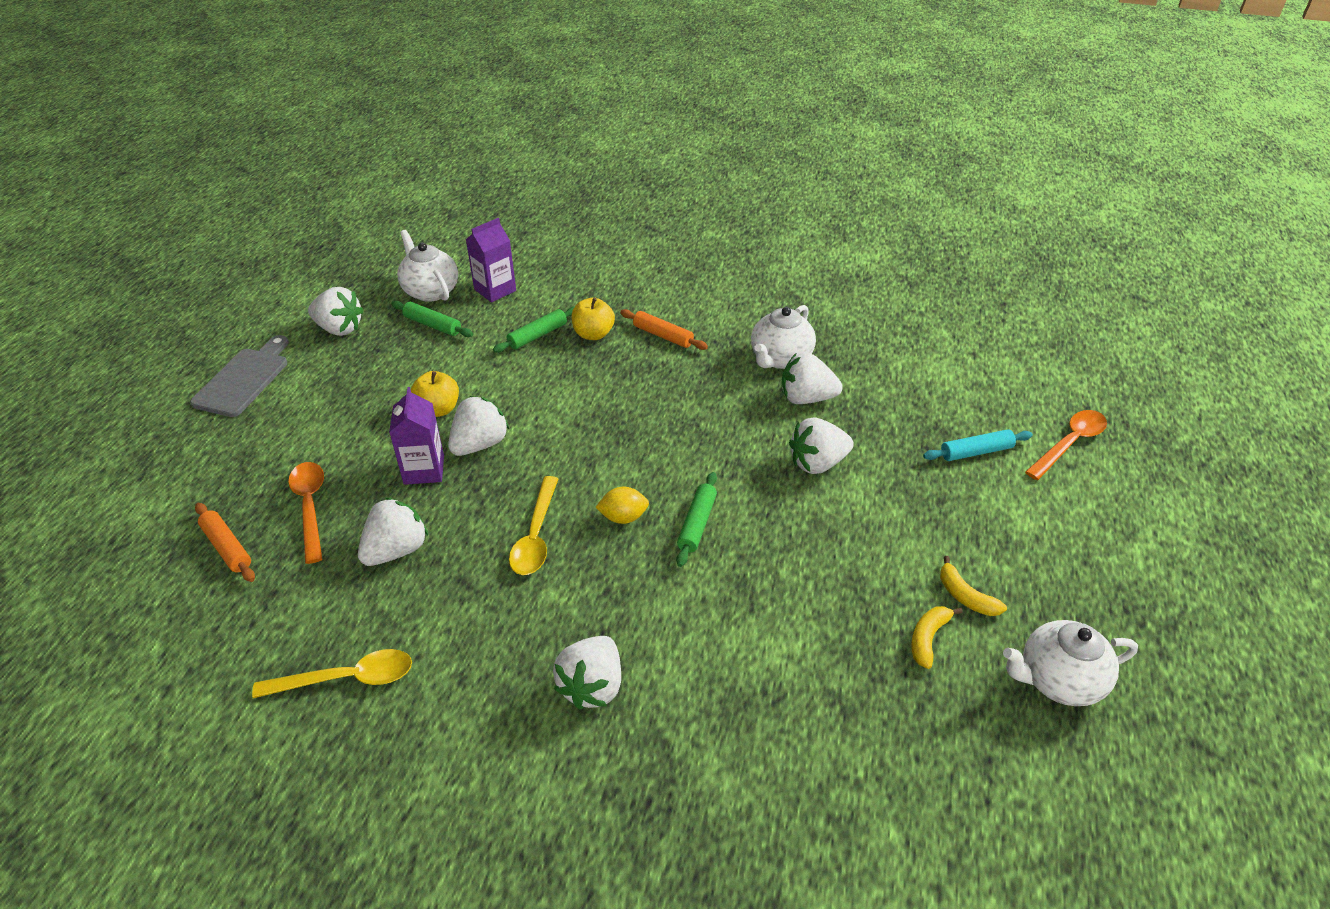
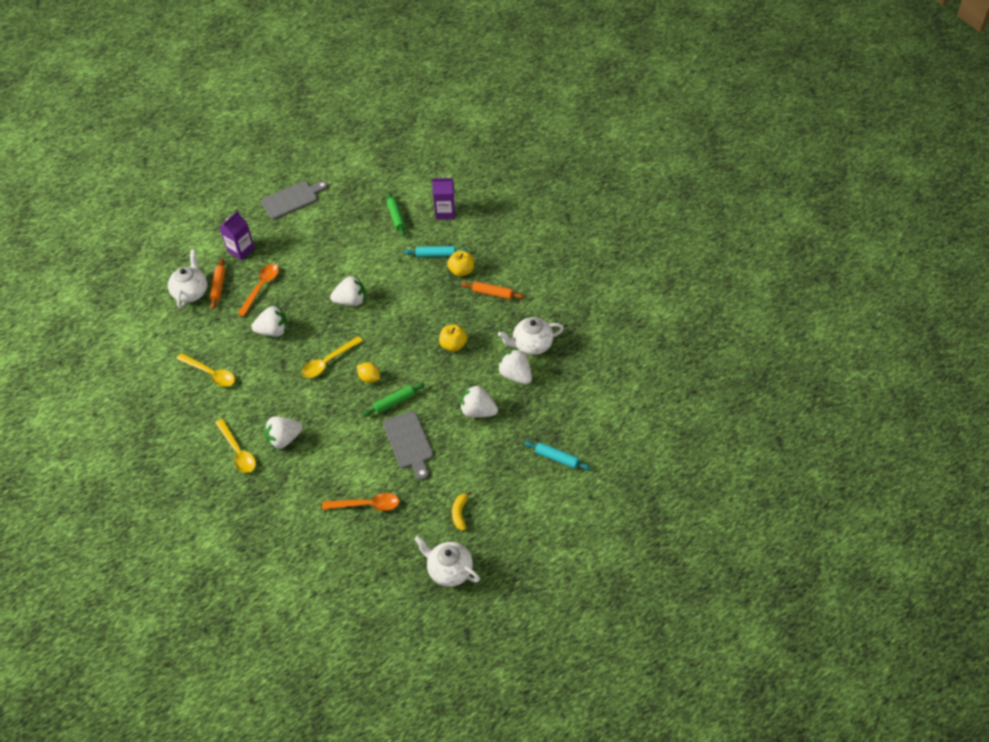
camera: 45 degrees right, 10 degrees up
white strawberry [308,287,364,336] -> none
purple carton [389,387,444,485] -> purple carton moved to [219,211,255,260]
white teapot [397,230,458,302] -> white teapot moved to [168,249,208,309]
yellow apple [411,371,459,417] -> yellow apple moved to [439,324,467,352]
green rolling pin [493,306,575,353] -> turquoise rolling pin [404,246,467,257]
orange rolling pin [620,309,708,350] -> orange rolling pin turned 60 degrees counterclockwise [461,281,524,299]
yellow banana [911,606,963,669] -> none
orange spoon [1025,410,1107,480] -> orange spoon moved to [322,493,400,511]
none -> yellow spoon [216,419,256,473]
none -> grey cutting board [383,411,433,480]

